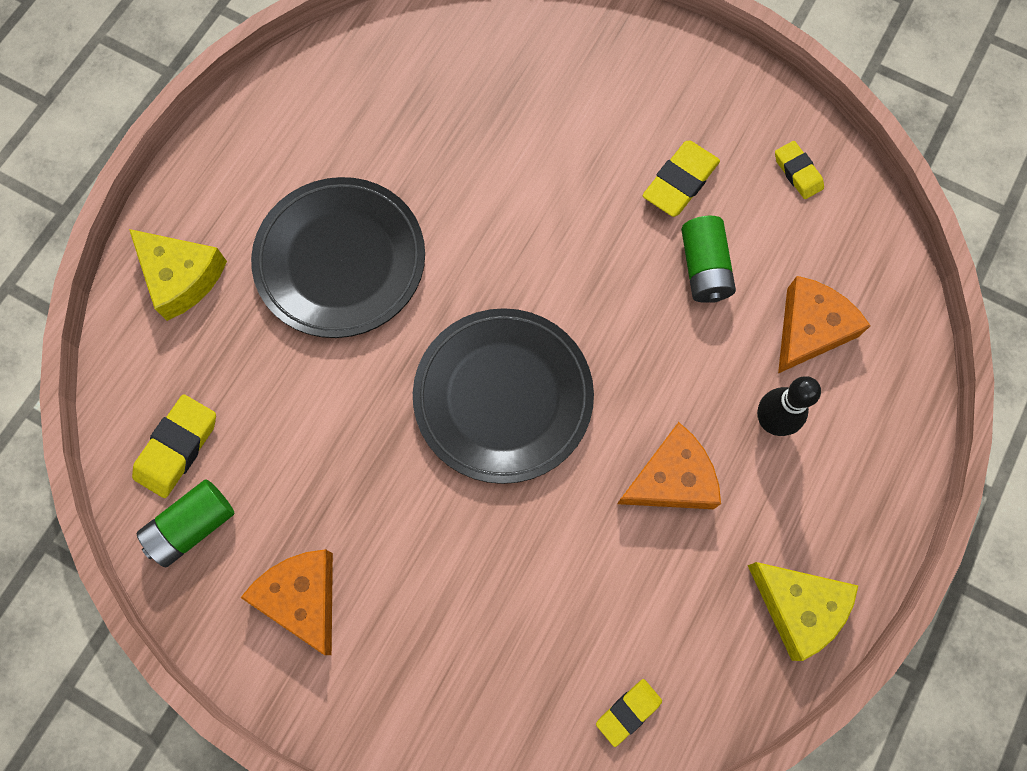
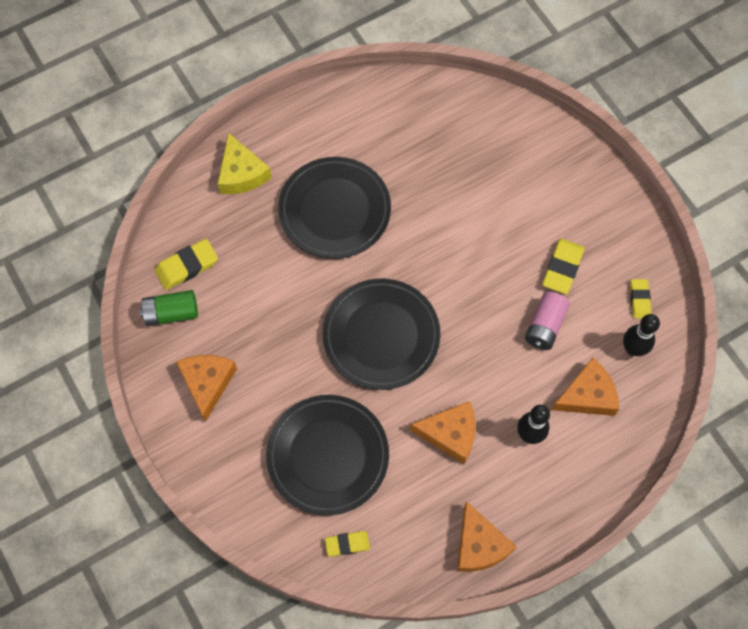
camera: 30 degrees right, 5 degrees down
yellow eraser [642,141,720,217] -> yellow eraser turned 45 degrees counterclockwise [542,239,584,294]
green battery [681,216,736,303] -> pink battery [525,292,570,350]
yellow cheese [748,562,858,661] -> orange cheese [457,501,517,572]
none -> black plate [266,395,389,516]
none -> black bowling pin [623,314,660,356]

